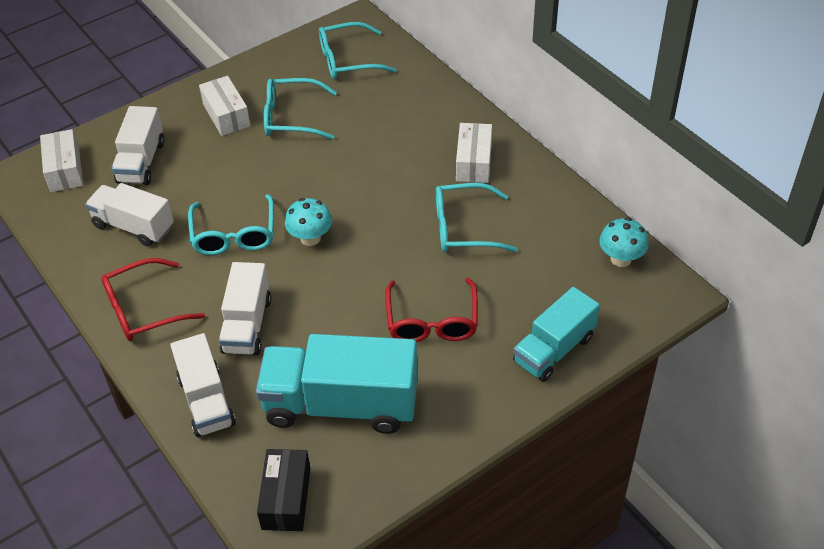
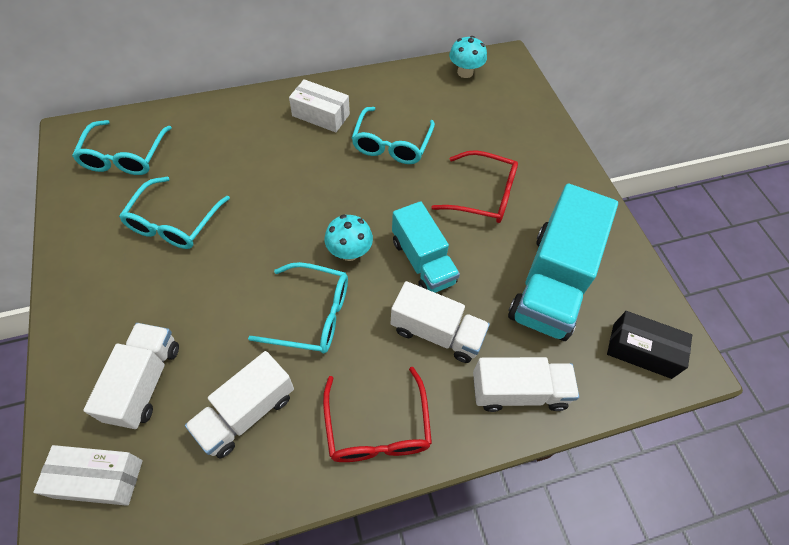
camera: 75 degrees left, 10 degrees up
white truck [112,106,164,185] -> white truck turned 105 degrees counterclockwise [83,323,179,429]
white box [199,76,250,136] -> none
turquoise truck [513,287,600,382] -> turquoise truck moved to [392,201,460,293]

